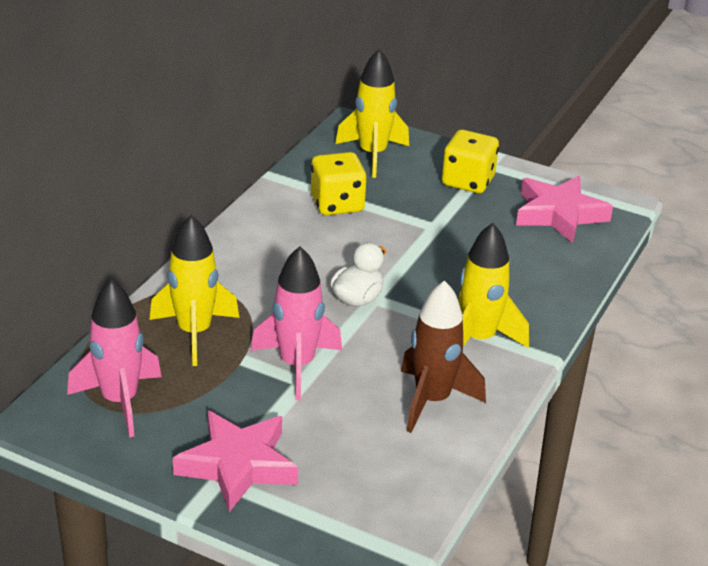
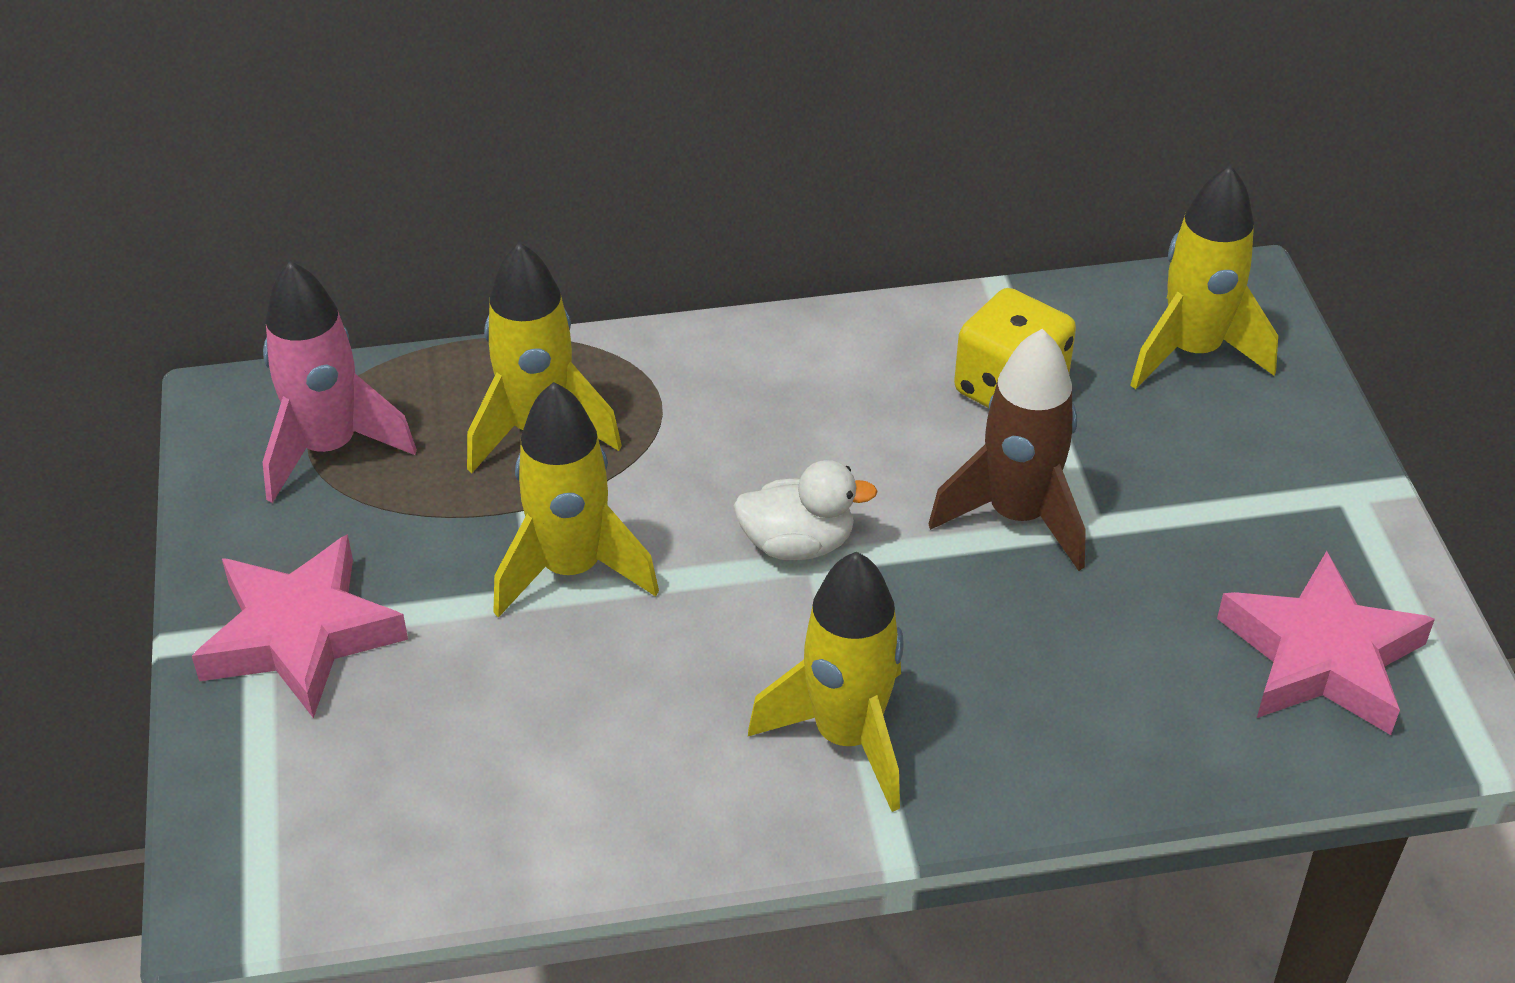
camera: 55 degrees right, 10 degrees up
pink rocket [251,246,342,400] -> yellow rocket [493,382,659,618]
brown rocket [401,280,486,433] -> brown rocket moved to [929,329,1086,571]
yellow dice [442,130,499,193] -> none

